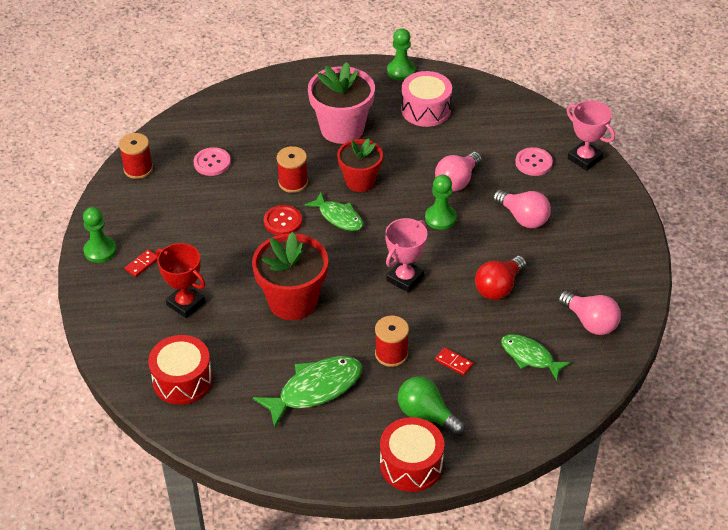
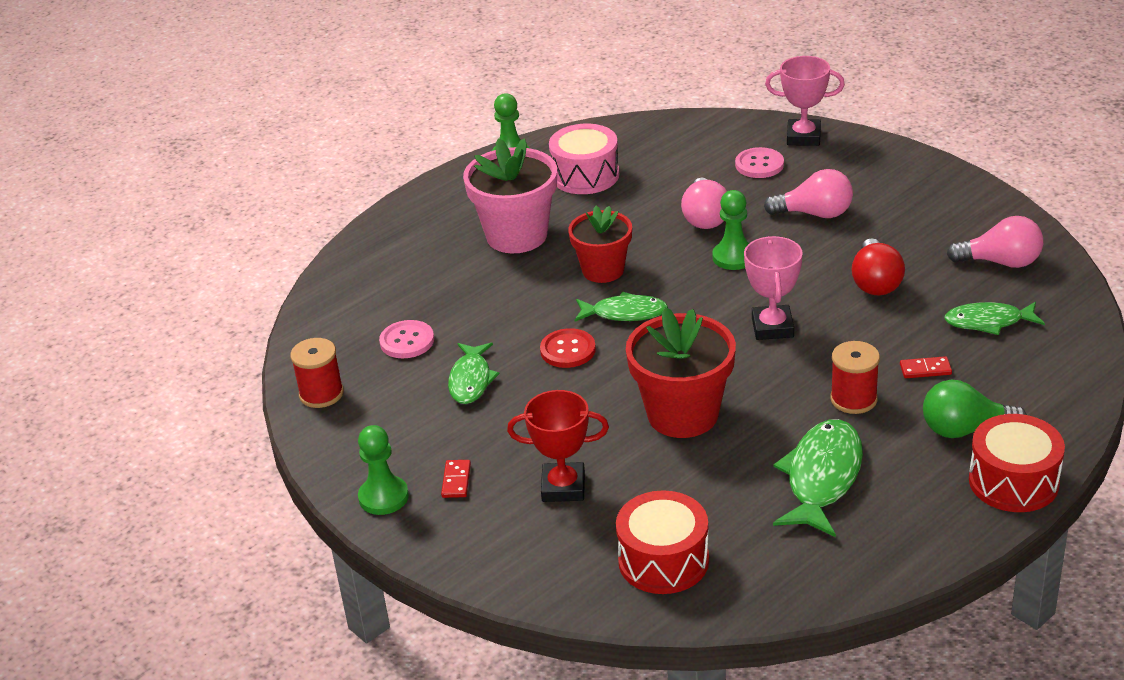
camera: 35 degrees left, 10 degrees down
red spool [277,146,308,193] -> none
none -> green fish [448,343,500,404]

